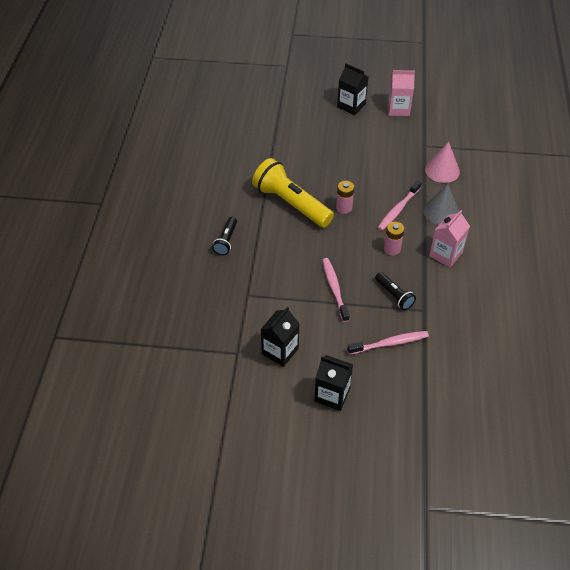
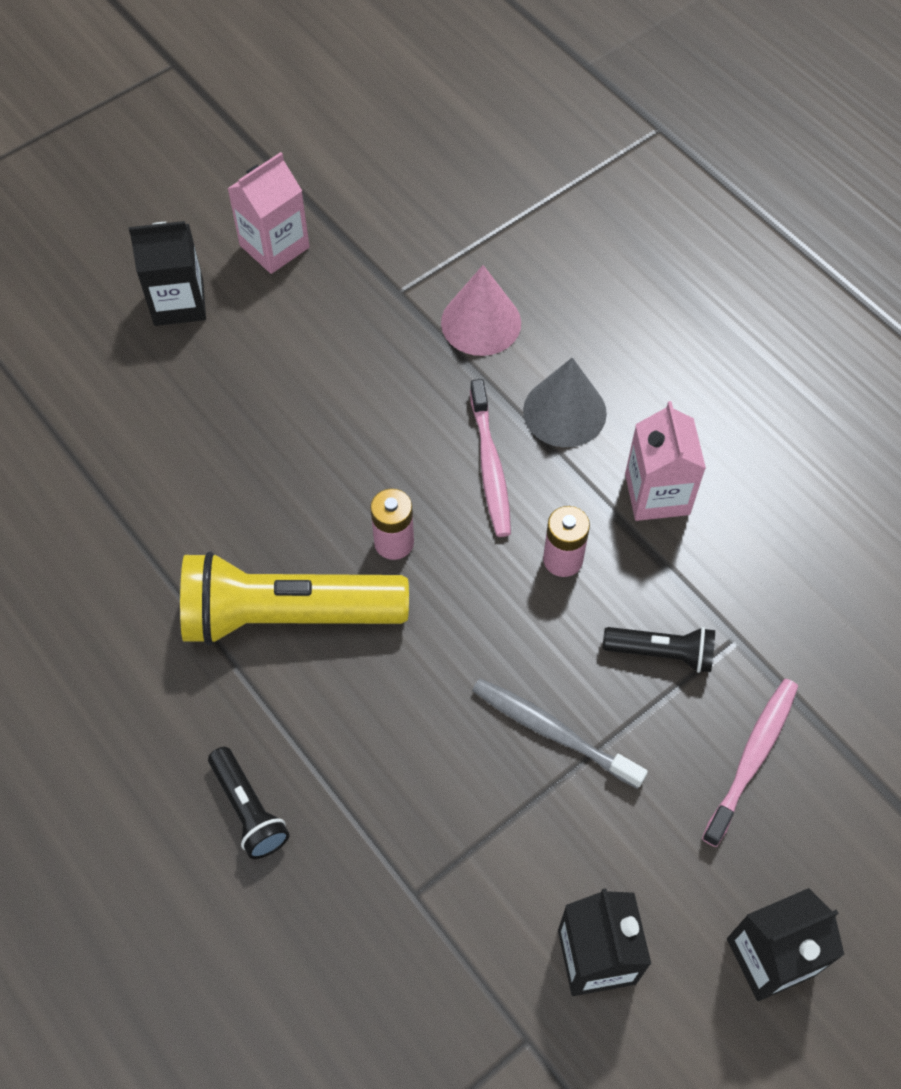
camera: 45 degrees left, 10 degrees up
pink toothbrush [322,258,350,322] -> grey toothbrush [472,678,648,789]

